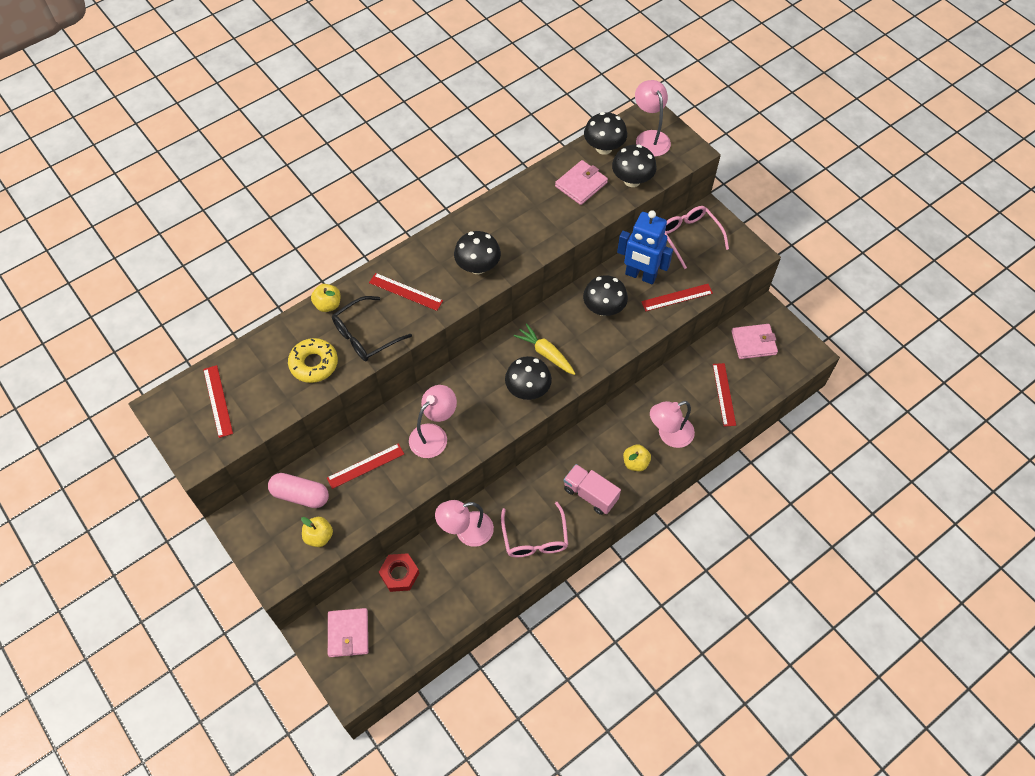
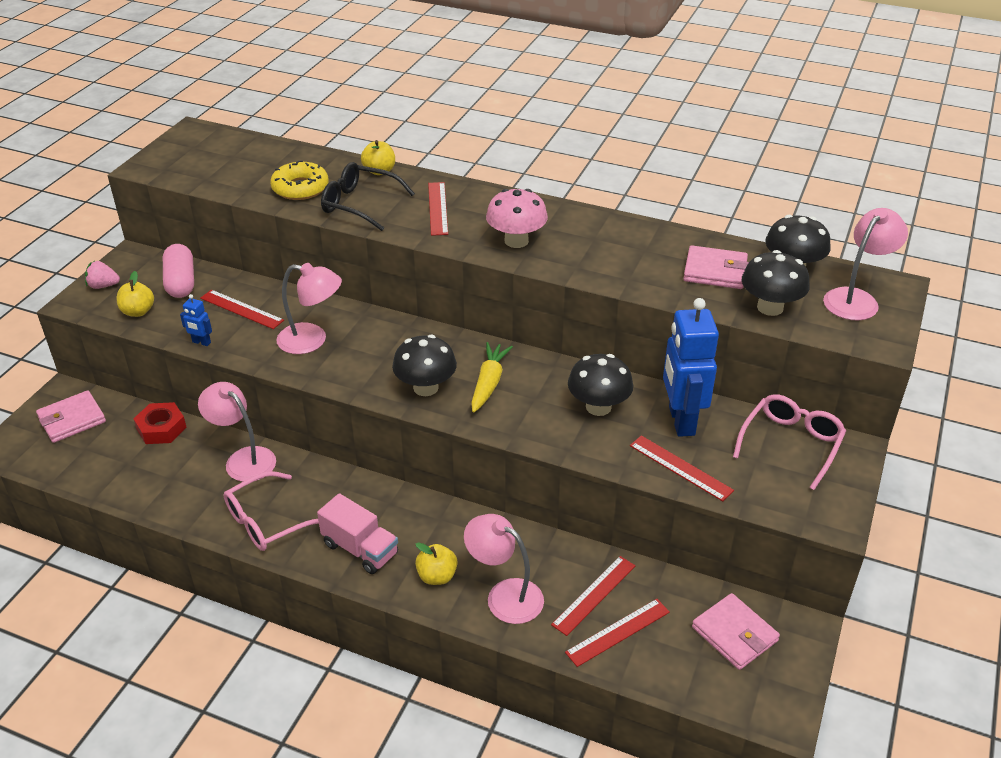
camera: 60 degrees right, 20 degrees down
red ruler [203,365,233,438] -> red ruler moved to [551,556,635,636]
black mushroom [454,231,501,274] -> pink mushroom [486,189,548,248]
pink truck [564,464,621,515] -> pink truck turned 120 degrees clockwise [317,493,398,574]
none -> pink strawberry [85,261,120,289]
none -> blue robot [180,294,212,346]

